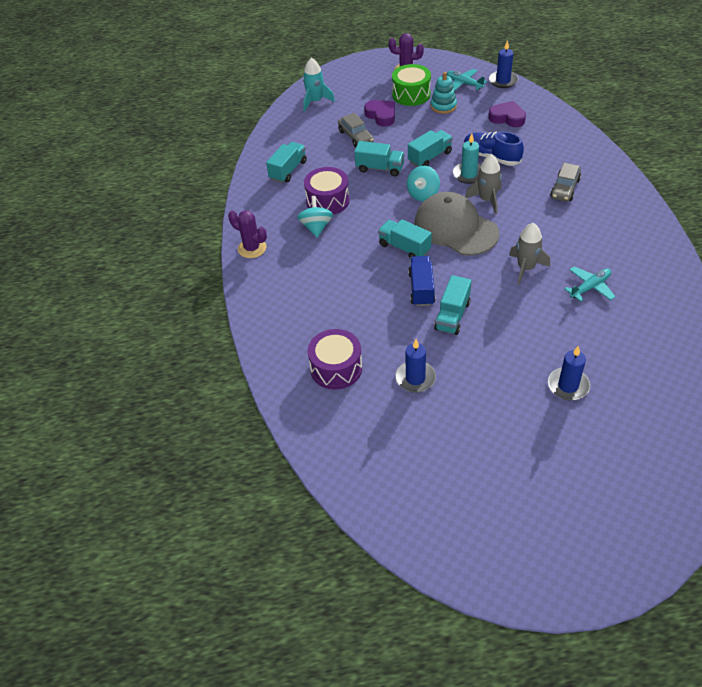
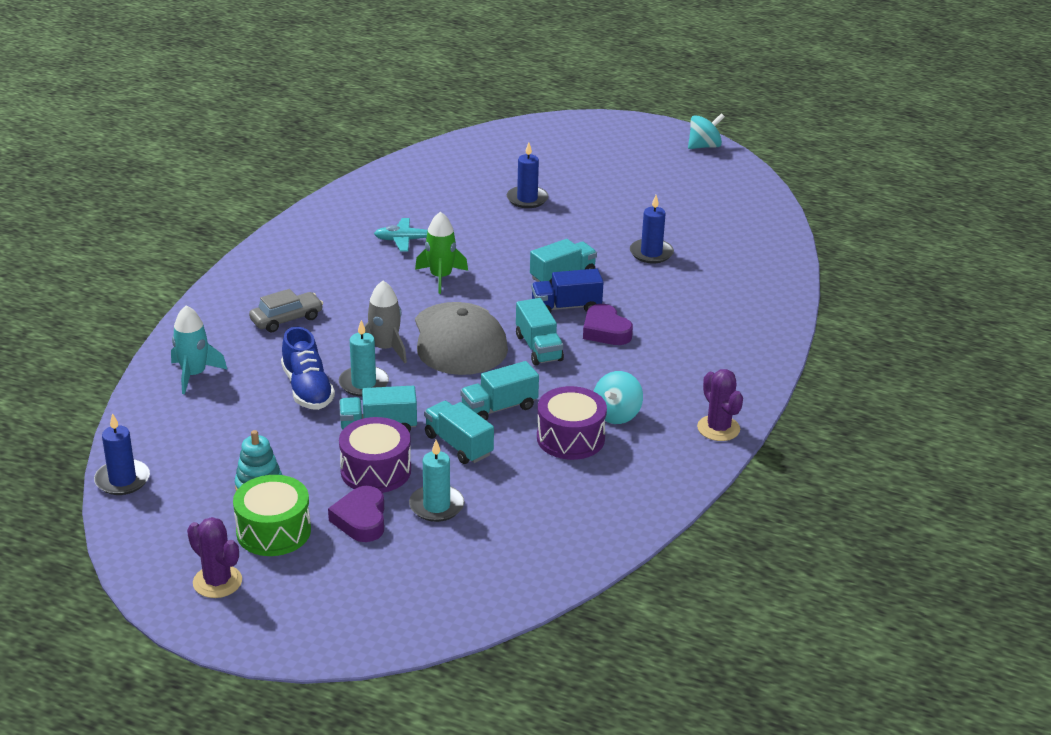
camera: 150 degrees left, 15 degrees down
turquoise truck [266,142,307,183] -> turquoise truck moved to [460,361,539,421]
turquoise rocket [303,58,335,112] -> turquoise rocket moved to [171,305,227,394]
purple drum [308,329,362,389] -> purple drum moved to [339,417,411,493]
grey car [338,113,374,148] -> turquoise candle [409,440,464,522]
turquoise spinning top [407,166,440,201] -> turquoise spinning top moved to [688,113,725,149]
blue truck [408,256,435,306] -> blue truck turned 45 degrees clockwise [531,269,603,313]
turquoise plane [447,69,487,91] -> none
purple heart [488,101,526,127] -> purple heart moved to [583,304,633,345]
grey rocket [509,223,550,285] -> green rocket [415,212,468,294]

